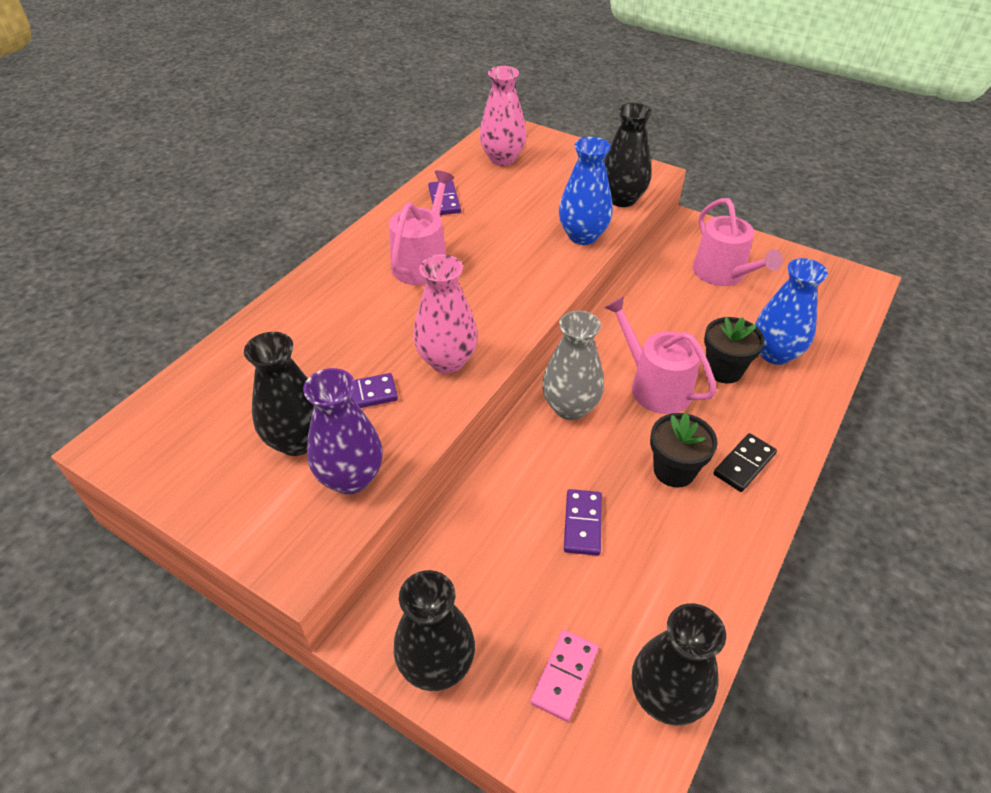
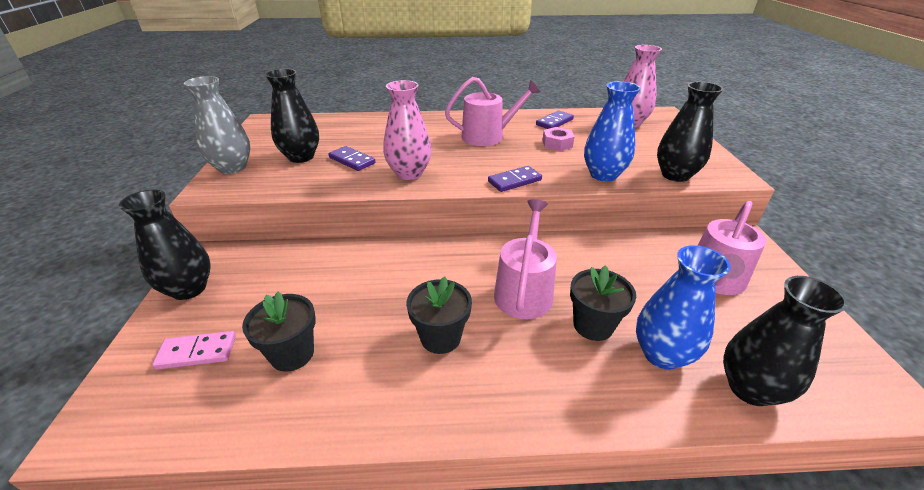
camera: 55 degrees right, 10 degrees down
purple vase [303,368,383,494] -> none
grey vase [542,310,604,420] -> grey vase moved to [184,76,250,174]
purple domino [564,489,602,556] -> purple domino moved to [488,166,542,192]
black vase [632,603,726,726] -> black vase moved to [723,276,848,406]
black domino [713,433,777,492] -> none
none -> black flower pot [242,292,316,372]
none -> pink nut [542,127,574,151]

